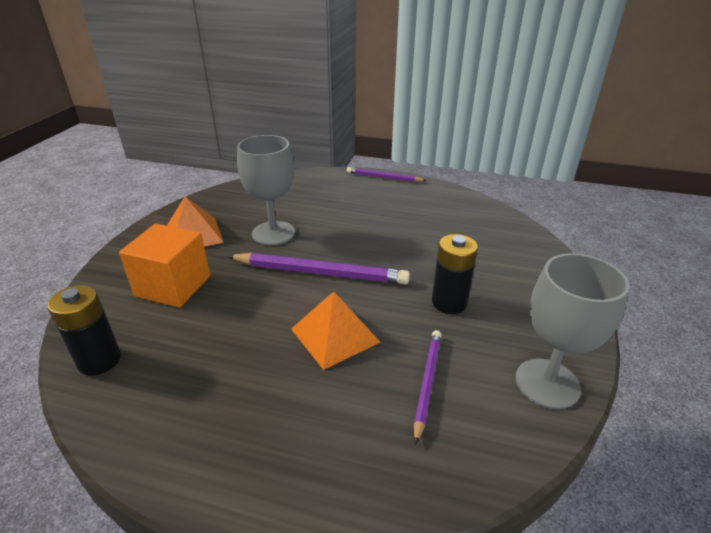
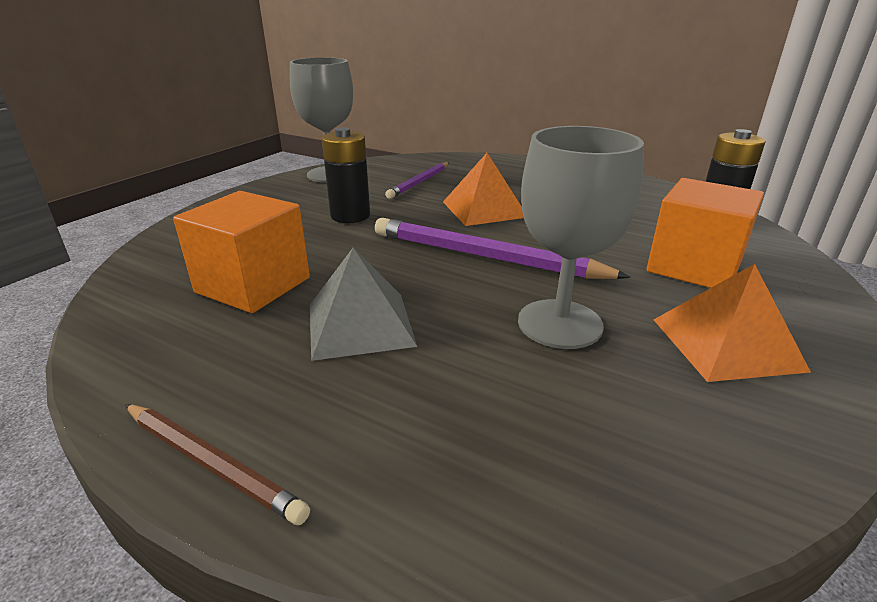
camera: 165 degrees left, 5 degrees down
purple pencil [347,167,427,182] -> brown pencil [125,404,310,525]
none -> orange cube [173,191,310,313]
none -> grey pyramid [310,248,417,361]

